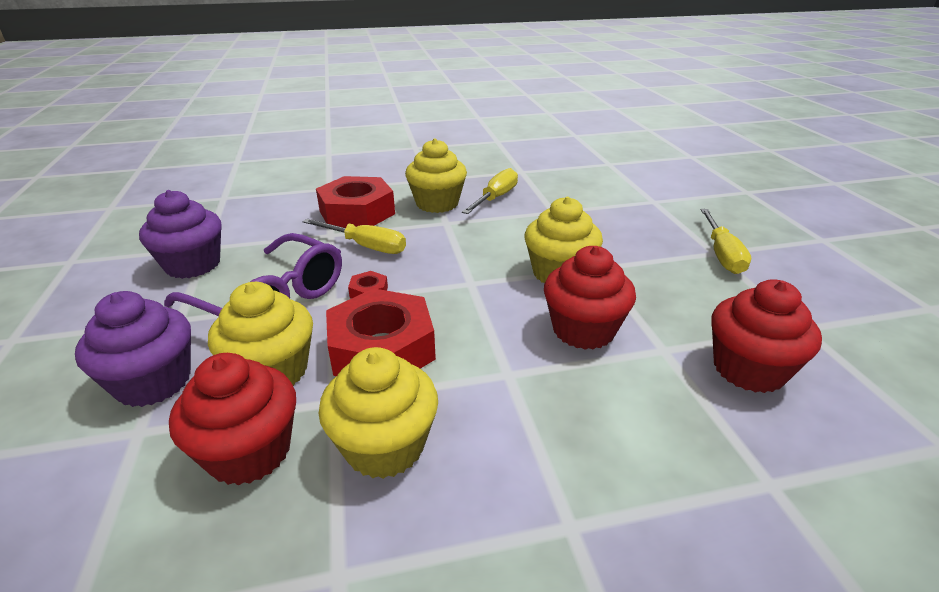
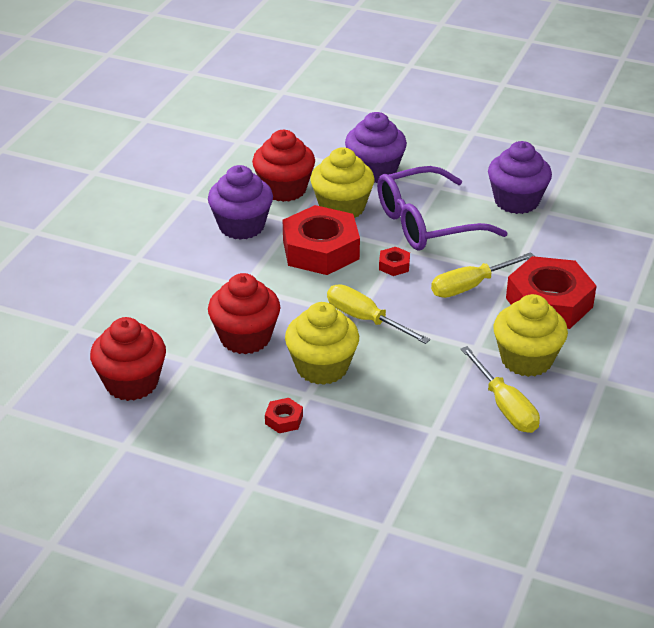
camera: 125 degrees right, 5 degrees up
yellow cupcake [318,347,438,479] -> purple cupcake [208,165,273,240]
yellow screwdriver [701,209,751,274] -> yellow screwdriver moved to [327,285,430,344]
none -> red nut [265,398,303,433]

